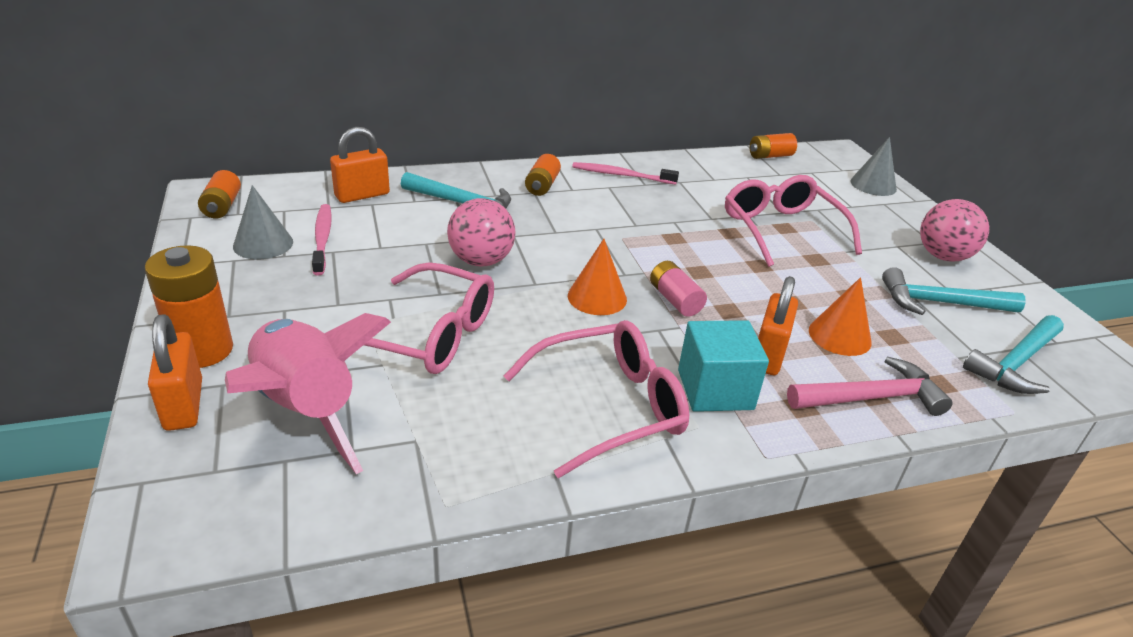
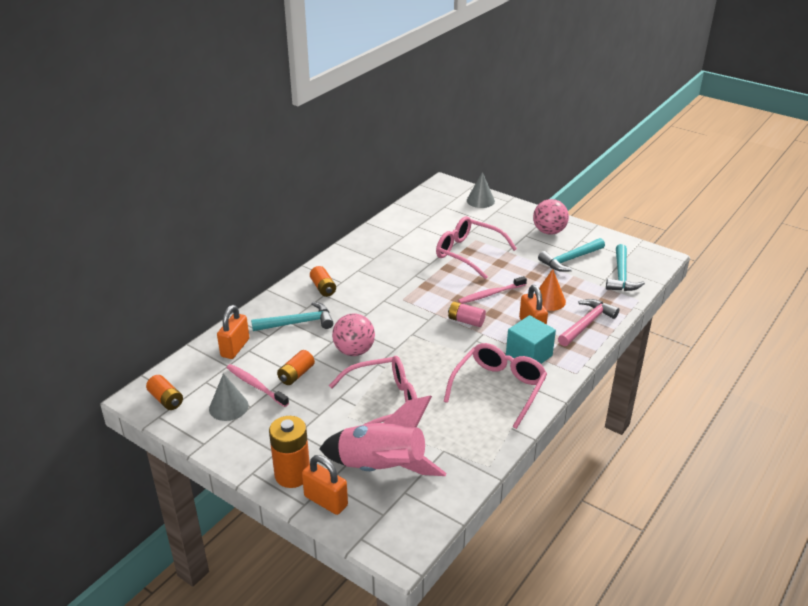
camera: 35 degrees left, 0 degrees up
orange cone [568,239,627,315] -> none
pink toothbrush [572,162,679,184] -> pink toothbrush moved to [458,276,527,304]
orange battery [750,133,797,159] -> orange battery moved to [277,350,315,385]

